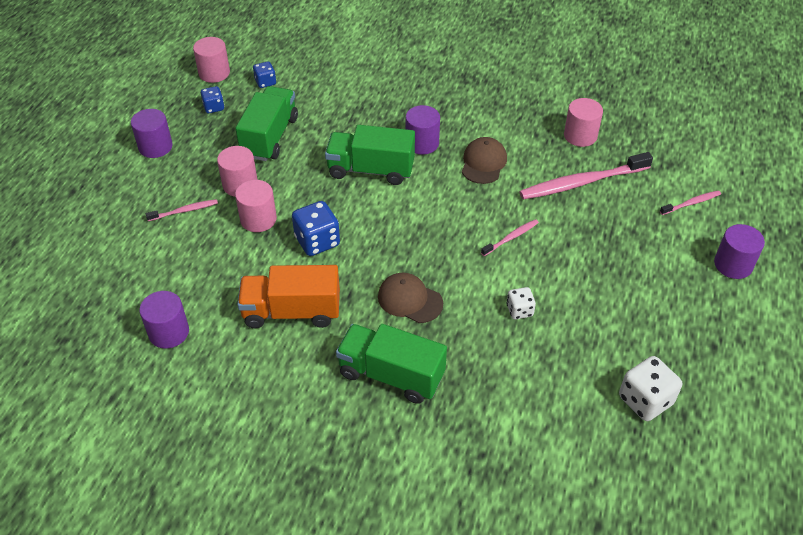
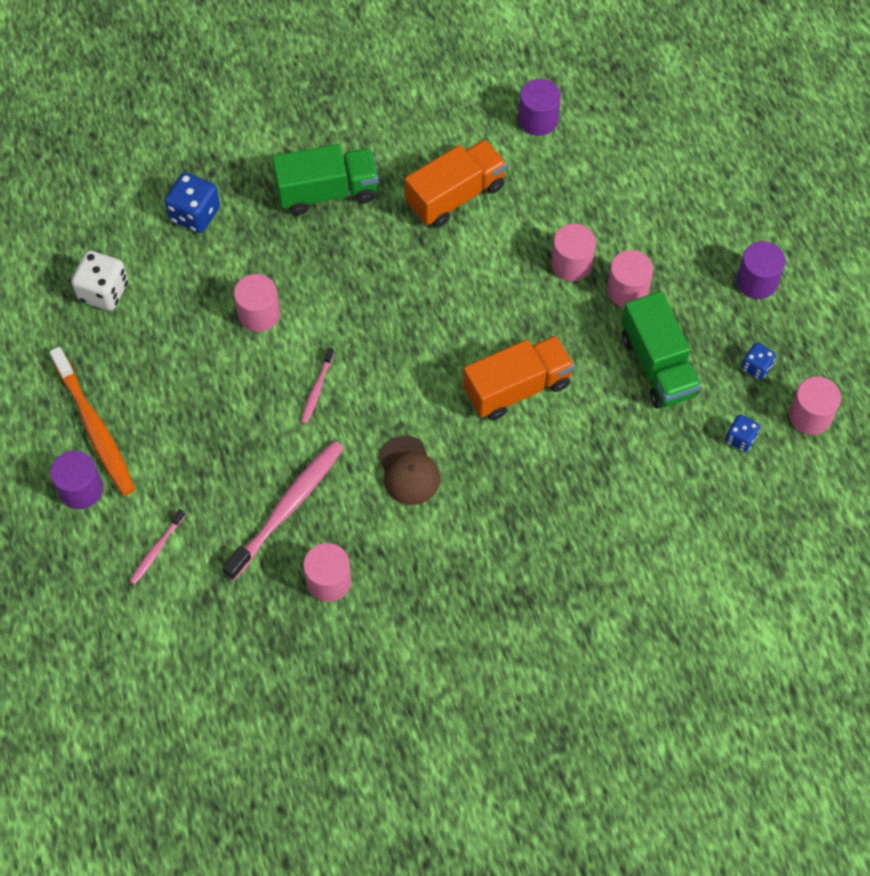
camera: 145 degrees right, 15 degrees up
pink toothbrush [146,199,218,221] -> none
blue dice [292,201,340,256] -> blue dice moved to [165,172,220,233]
green truck [325,125,415,185] -> orange truck [463,335,575,420]
brown cap [378,273,443,323] -> none
purple cylinder [406,105,440,155] -> none
white dice [506,287,536,319] -> pink cylinder [234,274,280,332]
none -> orange toothbrush [49,347,135,496]

